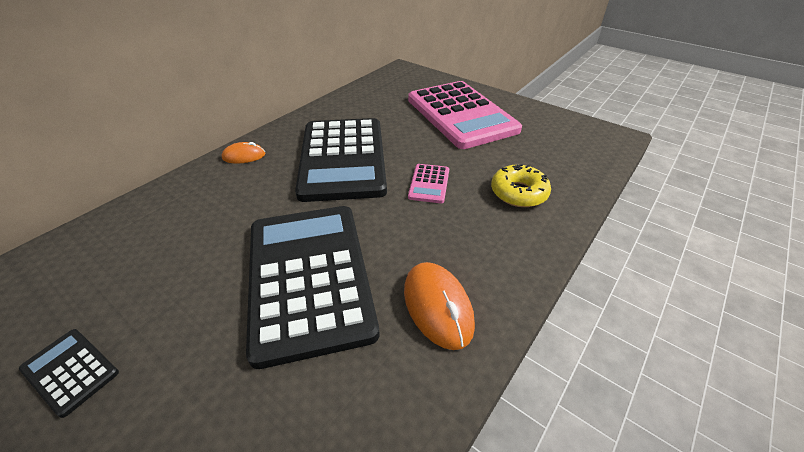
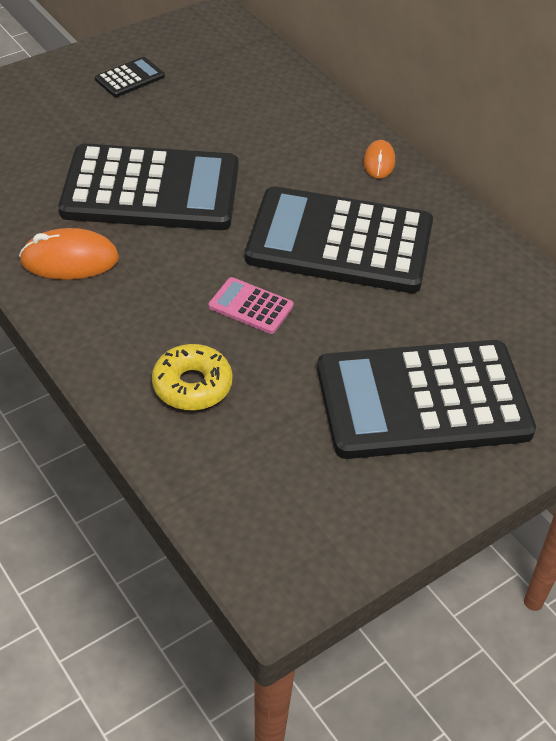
camera: 105 degrees right, 5 degrees up
pink calculator [408,81,522,149] -> black calculator [317,340,536,459]

